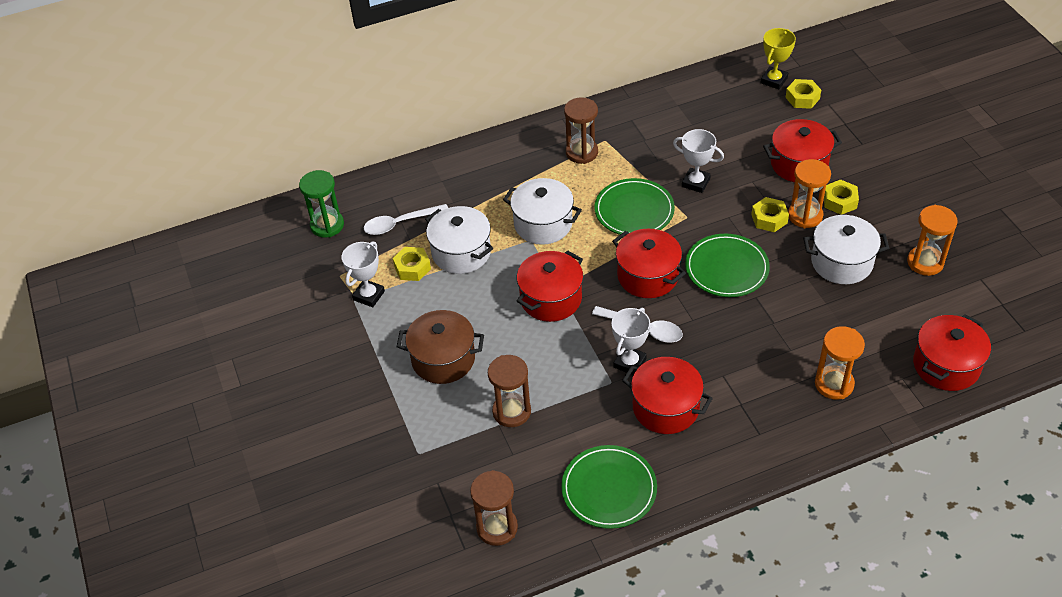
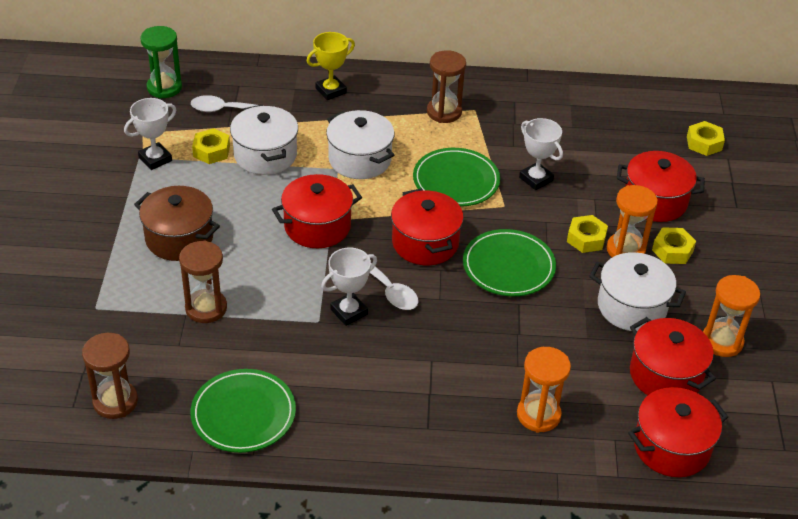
camera: 20 degrees right, 5 degrees down
red pot [622,357,713,434] -> red pot moved to [630,317,716,395]
yellow trophy [760,28,796,89] -> yellow trophy moved to [307,32,355,100]

